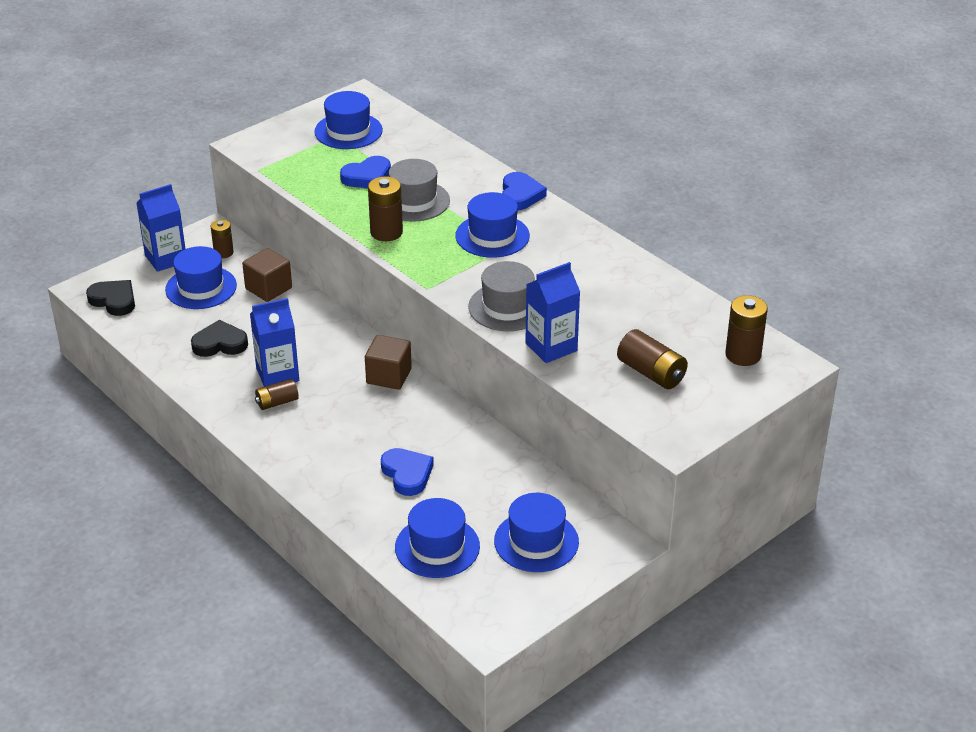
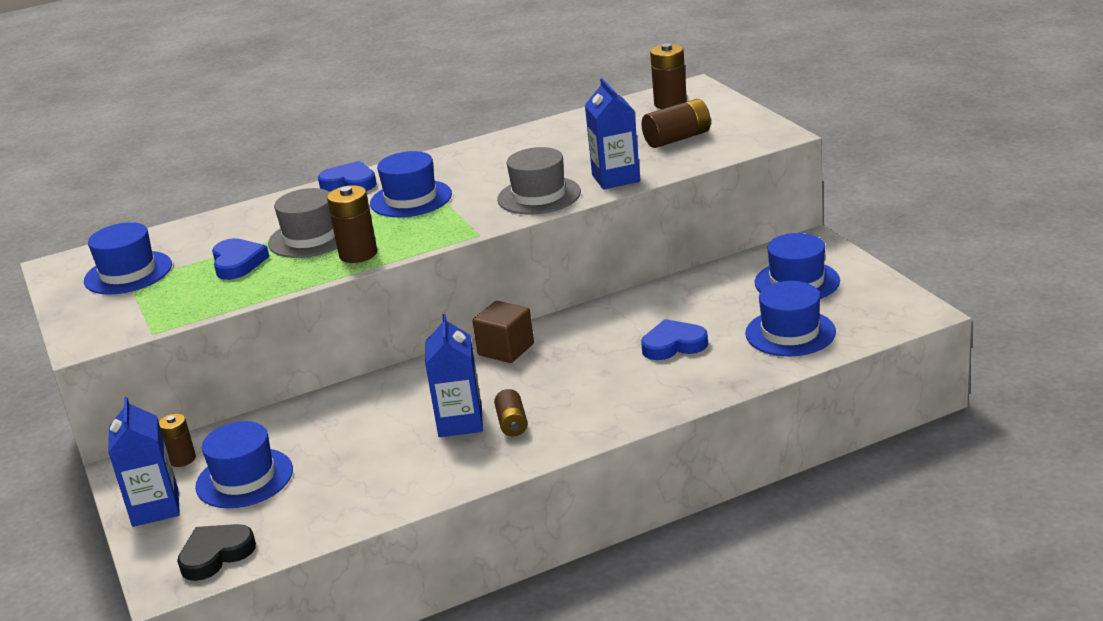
camera: 70 degrees left, 10 degrees down
black heart [191,320,248,357] -> none
brown cube [242,248,292,302] -> none

